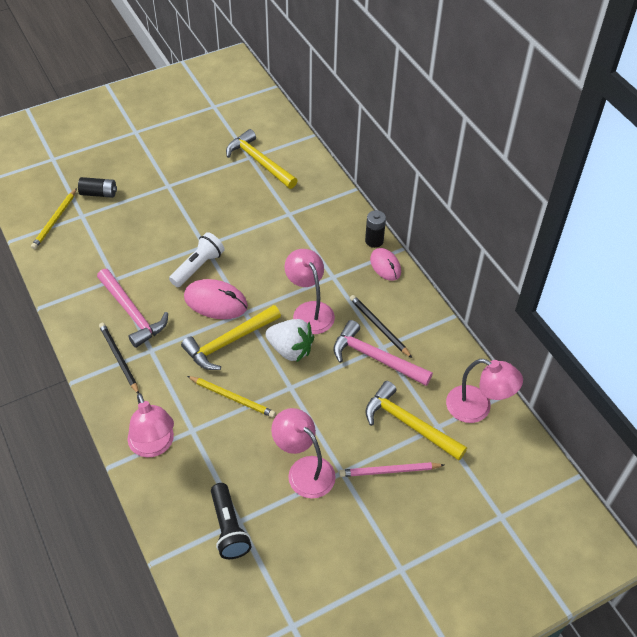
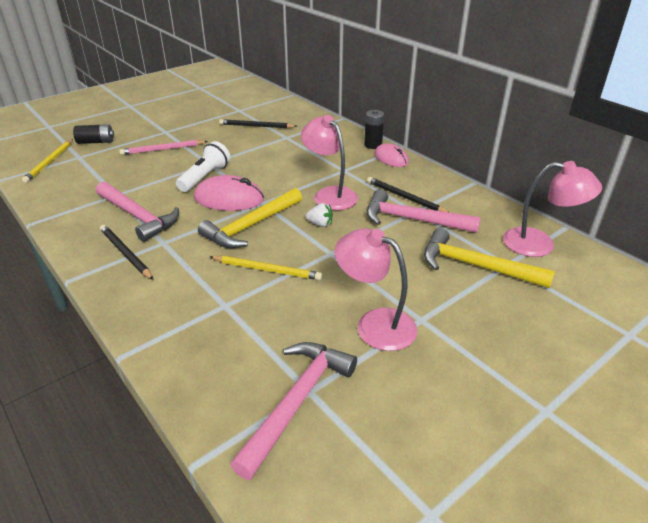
camera: 10 degrees left, 15 degrees down
pink lamp [128,393,174,457] -> none
black flashlight [211,483,251,559] -> pink hammer [230,342,357,480]
yellow hammer [226,129,298,189] -> none
white strawberry [265,319,314,363] -> white strawberry [305,203,333,227], size x0.51
pink pencil [339,462,444,477] -> pink pencil moved to [119,140,208,155]
none -> black pencil [219,119,297,128]

